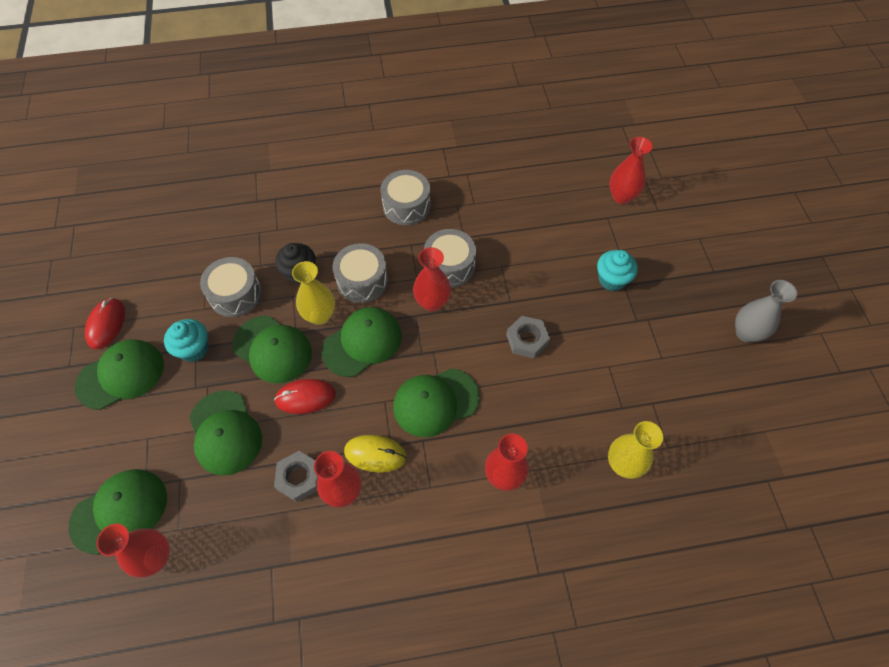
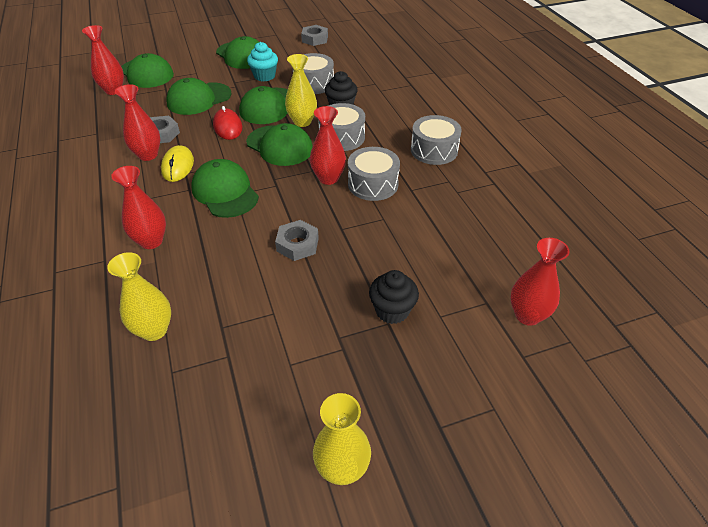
camera: 80 degrees right, 15 degrees down
red mouse [85,298,125,349] -> none
turquoise cupcake [597,250,638,291] -> black cupcake [369,270,419,324]
grey vase [735,280,797,343] -> yellow vase [313,393,371,485]
none -> grey nut [301,25,328,46]

